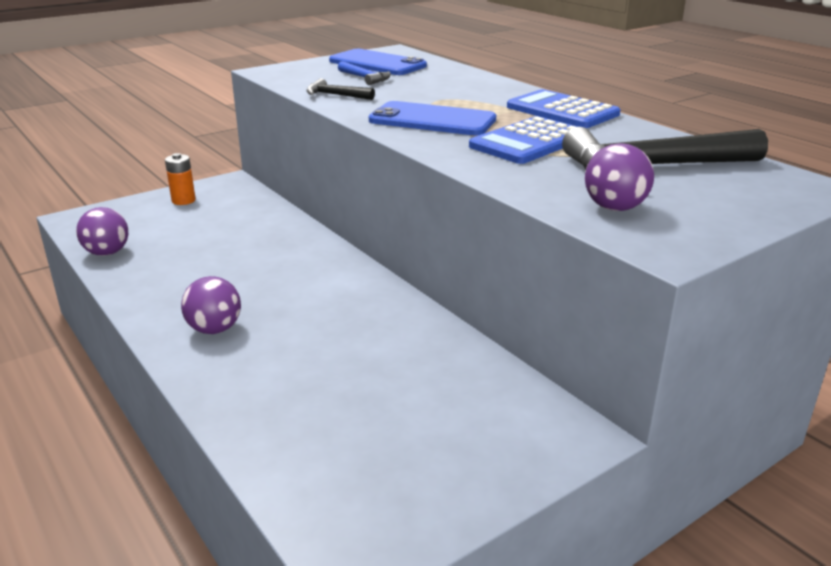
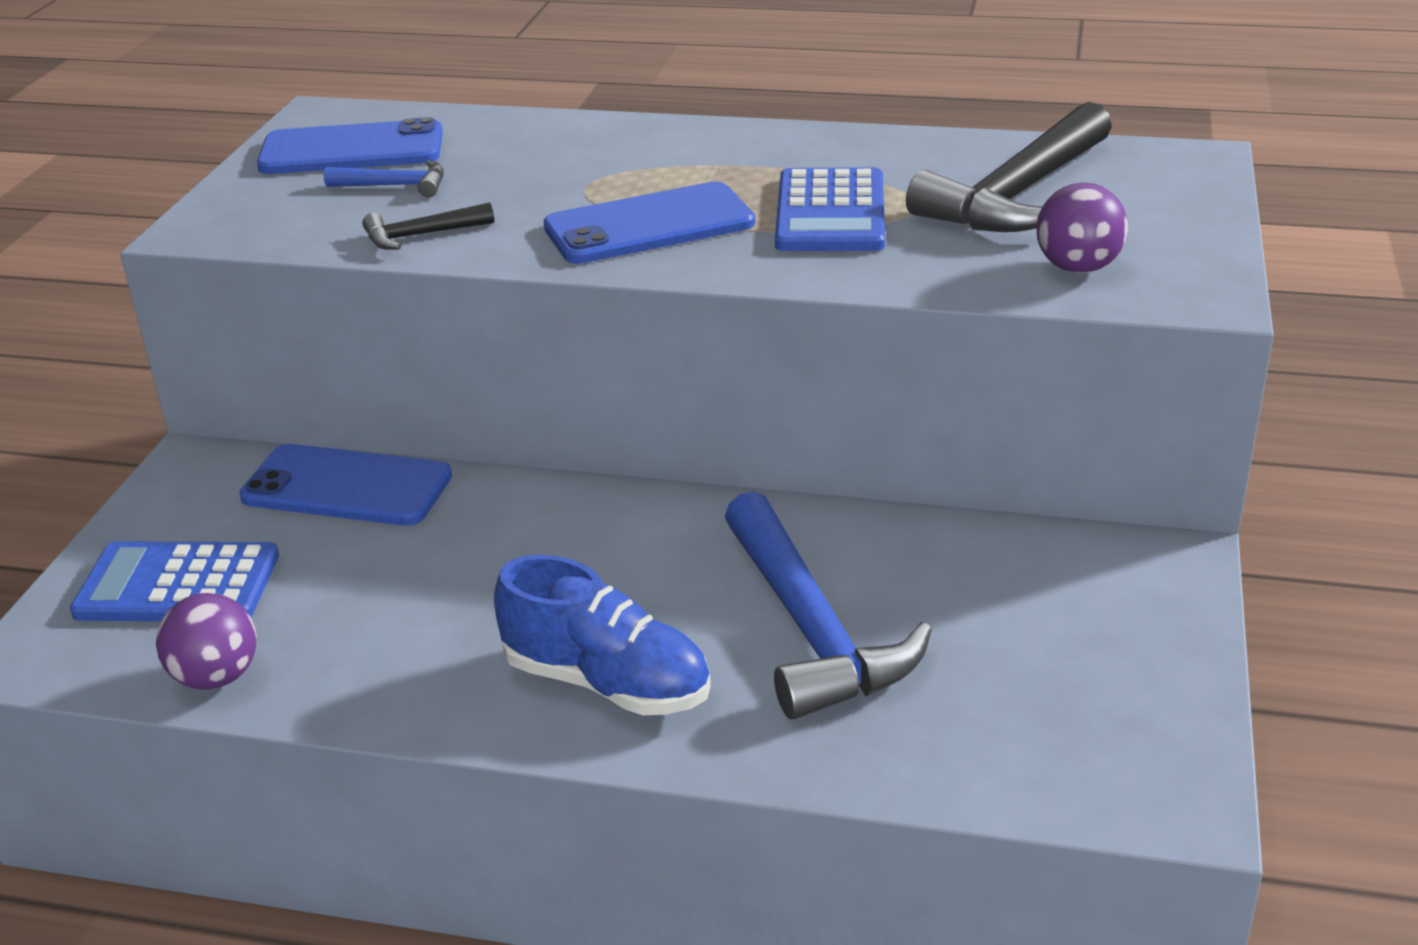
camera: 40 degrees left, 5 degrees up
orange battery [165,153,196,205] -> none
purple ball [181,276,241,334] -> blue shoe [494,555,711,715]
blue calculator [507,89,620,128] -> blue calculator moved to [70,542,279,621]
none -> blue phone [239,444,452,526]
none -> blue hammer [725,491,932,720]

